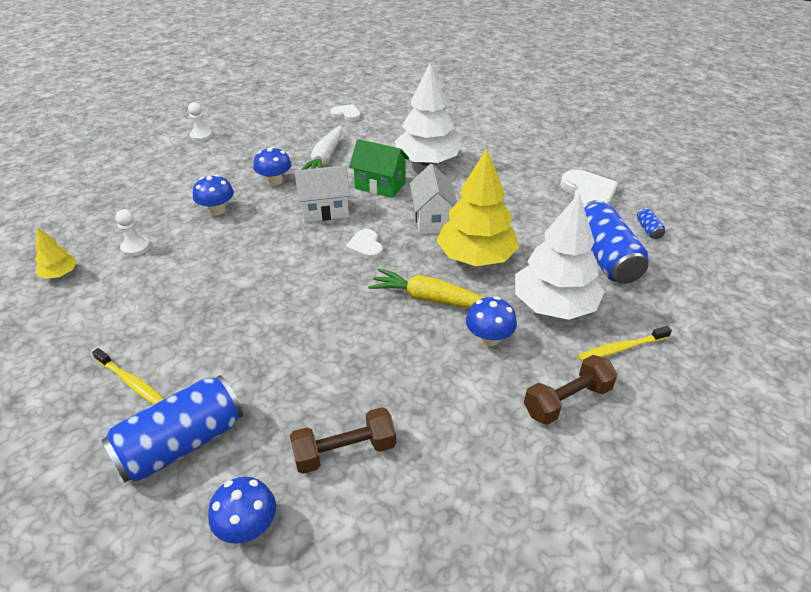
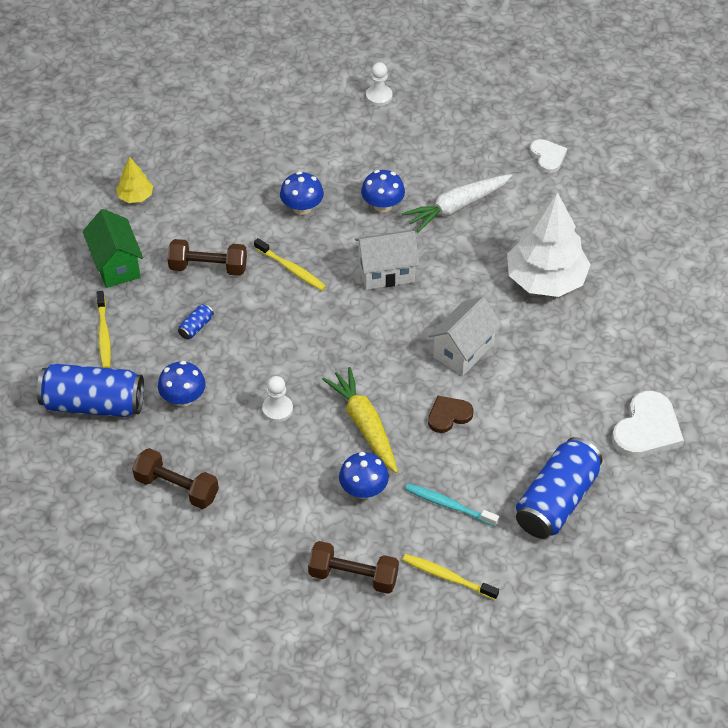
camera: 45 degrees right, 10 degrees up
white pawn [116,209,150,256] -> white pawn moved to [262,376,293,422]
blue mushroom [208,477,276,544] -> blue mushroom moved to [158,361,206,407]
white house [294,165,351,222] -> white house turned 45 degrees counterclockwise [355,230,420,290]
white heart [345,229,383,260] -> none
green house [349,139,409,198] -> green house moved to [83,209,143,288]
yellow tree [437,148,519,266] -> brown heart [428,396,474,433]
white tree [515,193,604,320] -> turquoise toothbrush [405,483,499,527]
blue can [637,208,665,239] -> blue can moved to [178,304,214,339]
none -> brown dumbbell [167,239,247,276]
none -> yellow toothbrush [254,238,326,291]

